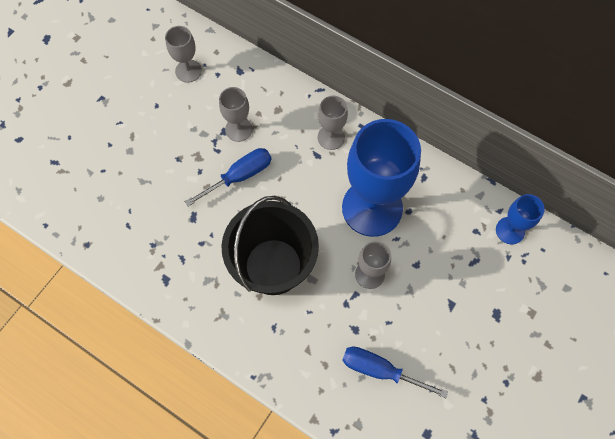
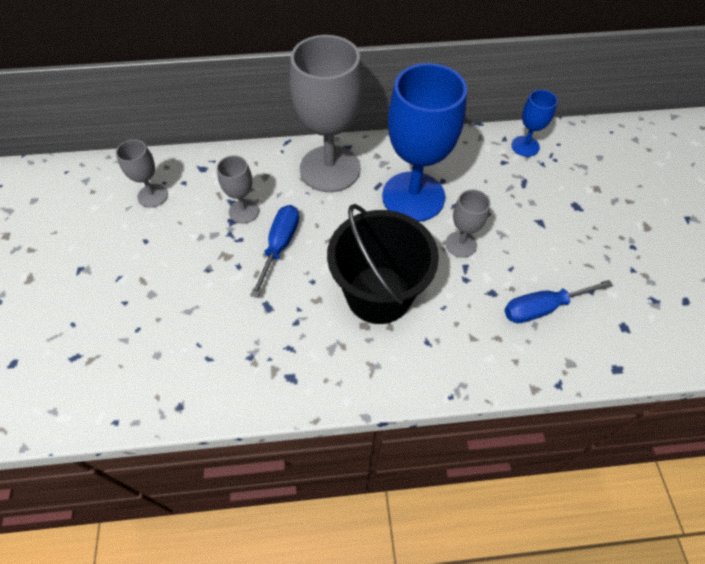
camera: 40 degrees left, 10 degrees down
grey goblet [318,96,348,150] -> grey goblet [290,35,363,192], size x2.12

